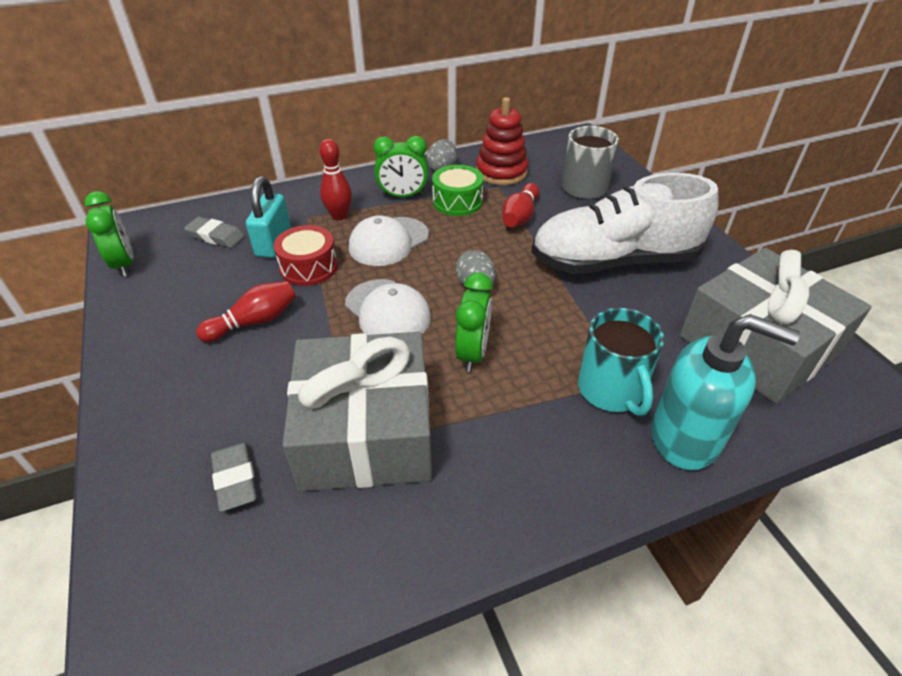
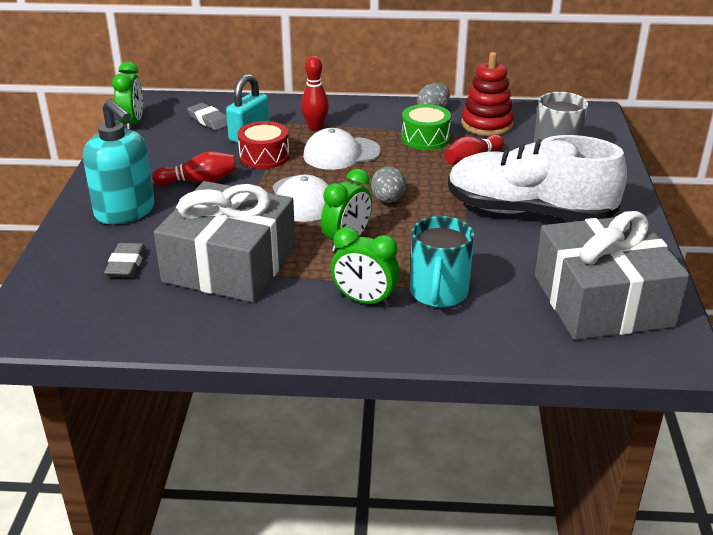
camera: 25 degrees right, 10 degrees down
green clock [373,136,429,197] -> green clock moved to [331,227,400,307]
turquoise soap dispenser [651,314,800,470] -> turquoise soap dispenser moved to [83,99,155,225]

